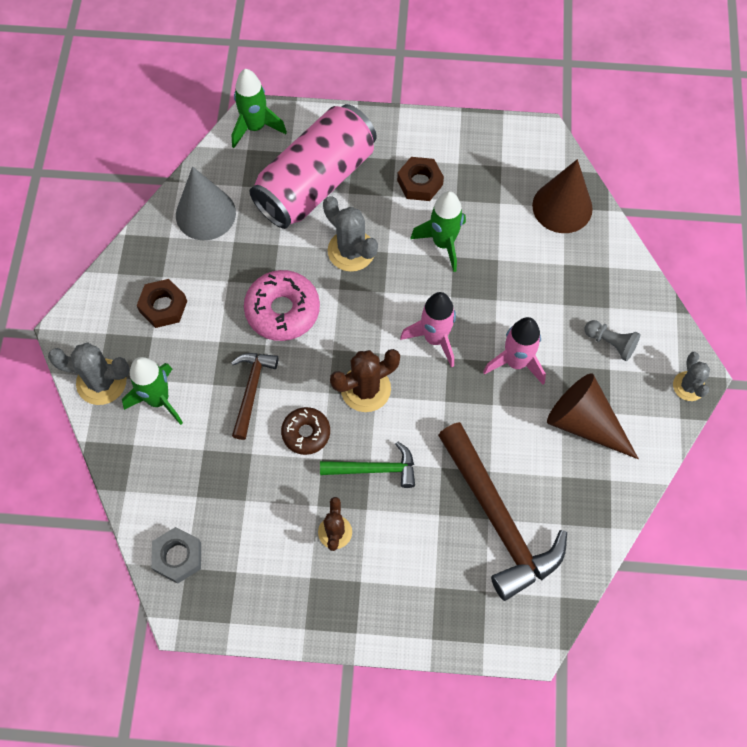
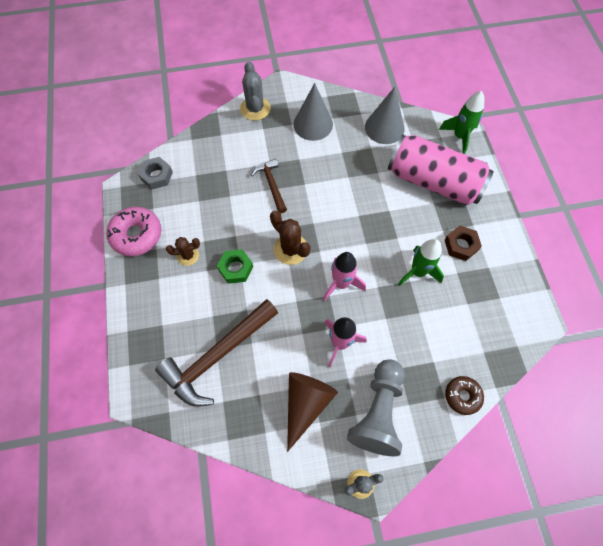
camera: 75 degrees right, 0 degrees up
green rocket [122,357,183,425] -> none
brown nut [136,279,187,328] -> grey cone [294,83,333,141]
brown hammer [231,353,278,440] -> brown hammer turned 105 degrees counterclockwise [251,159,287,213]
pink donut [244,270,320,341] -> pink donut moved to [106,207,161,256]
brown donut [281,407,330,455] -> brown donut moved to [445,376,484,415]
green hammer [320,441,415,488] -> green nut [217,249,253,284]
grey cactus [323,196,378,272] -> none
brown cone [532,159,593,233] -> none
grey pawn [584,320,640,361] -> grey pawn [347,359,405,456], size x2.08

